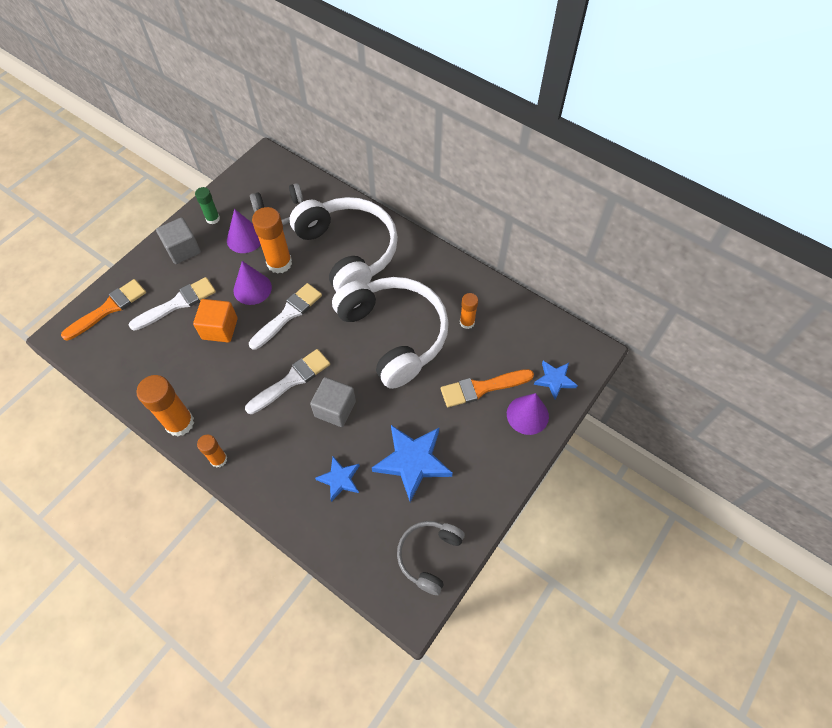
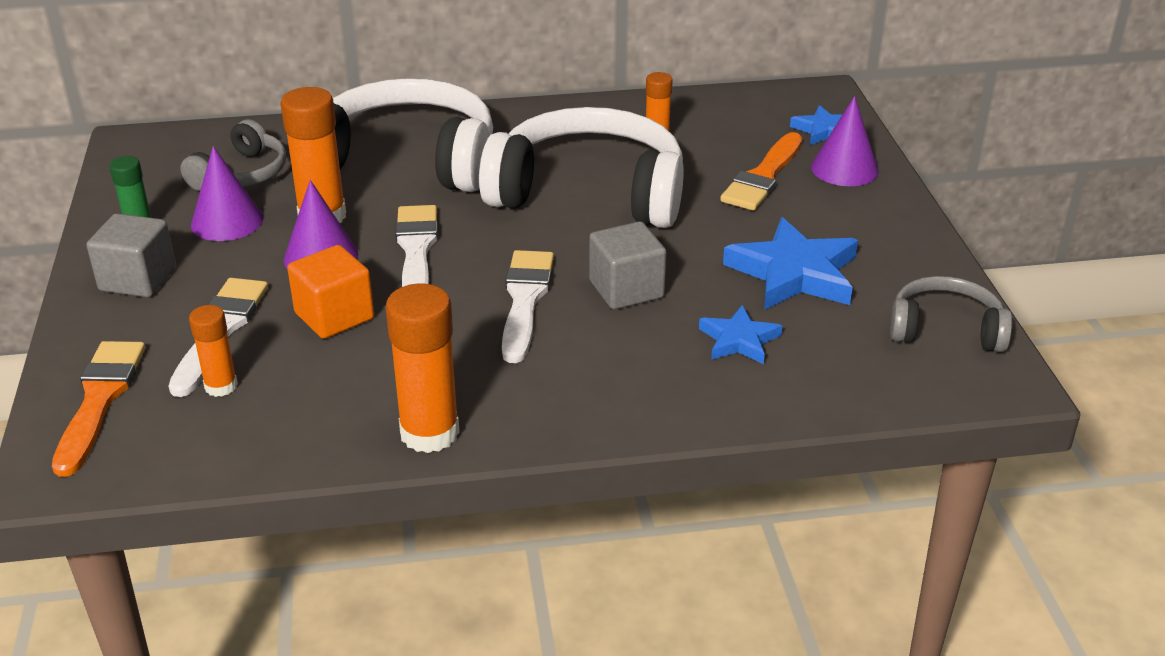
camera: 45 degrees left, 25 degrees down
orange glue stick [197,435,227,468] -> orange glue stick moved to [189,305,238,397]
grey headphones [397,521,465,595] -> grey headphones turned 120 degrees clockwise [890,276,1012,352]

